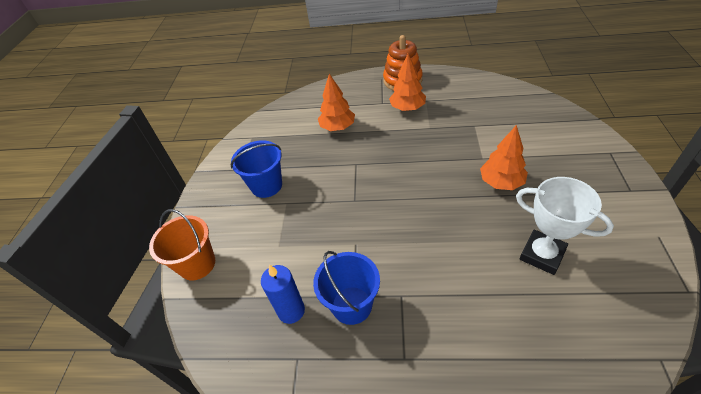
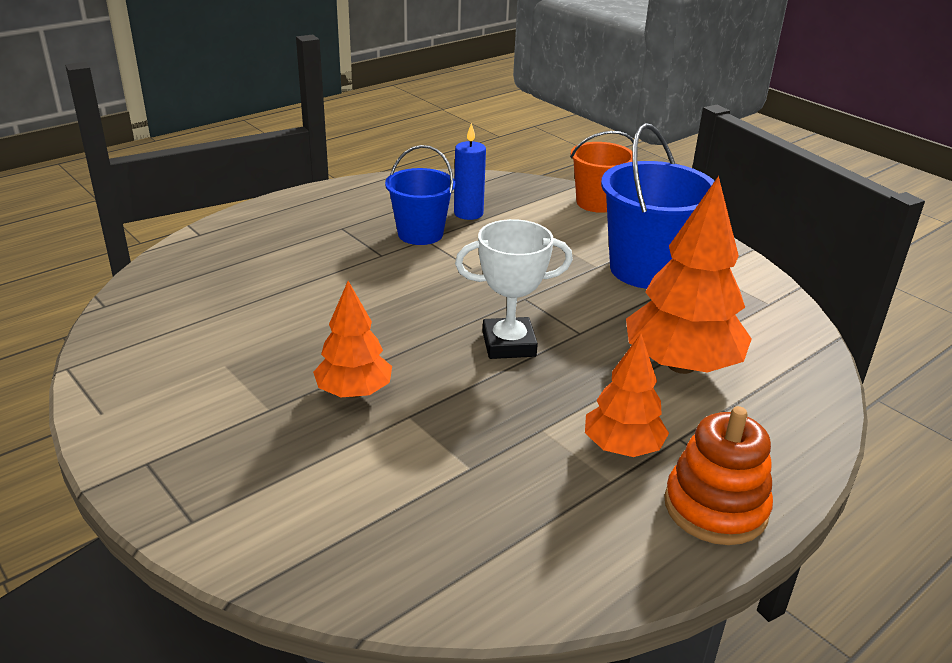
camera: 130 degrees right, 15 degrees down
blue bucket [230,140,282,198] -> blue bucket [601,123,714,289], size x1.56
orange tree [318,74,355,131] -> orange tree [626,176,752,374], size x1.67
white trophy [516,177,614,275] -> white trophy moved to [455,219,573,359]

